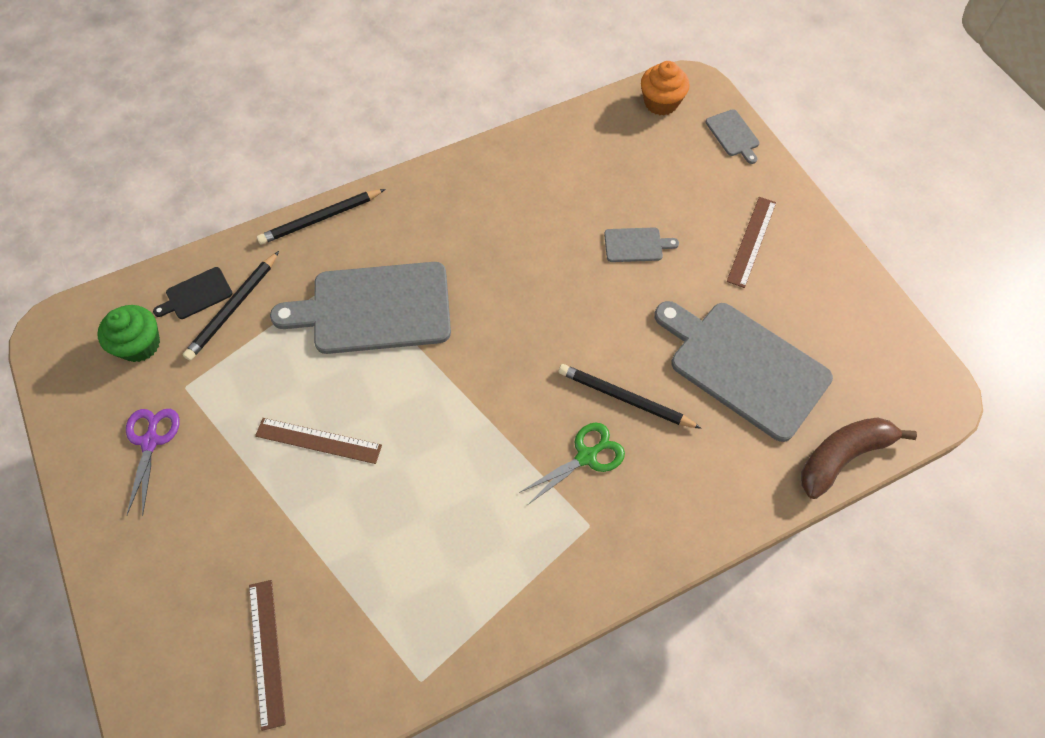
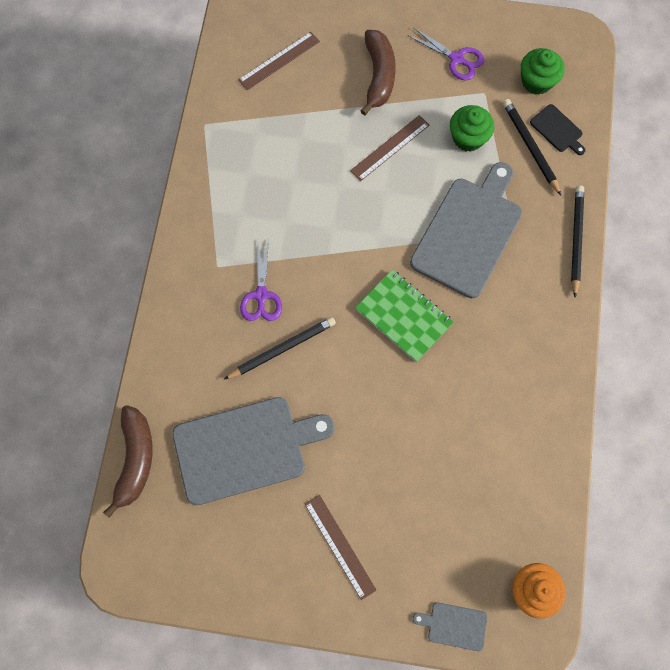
camera: 125 degrees right, 10 degrees up
black cutting board [153,267,232,319] -> black cutting board turned 135 degrees clockwise [530,104,585,155]
brown ruler [249,580,286,731] -> brown ruler turned 60 degrees counterclockwise [238,32,320,90]
green scissors [519,422,625,504] -> purple scissors [240,239,282,321]
grey cutting board [604,227,679,262] -> none
none -> green notebook [355,269,454,362]
none -> brown banana [360,30,396,116]
none -> green cupcake [450,105,494,152]

